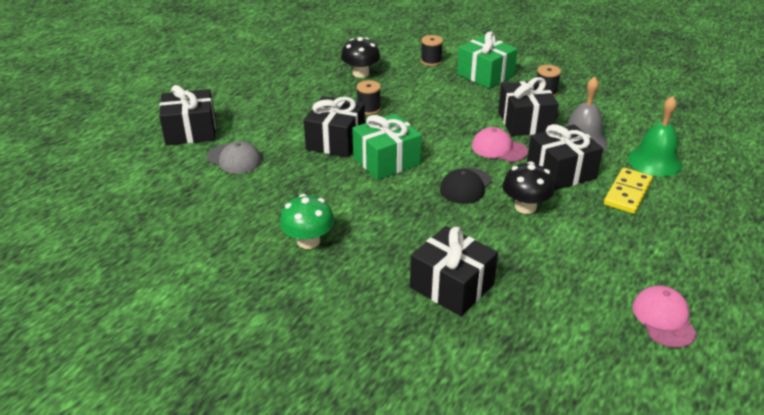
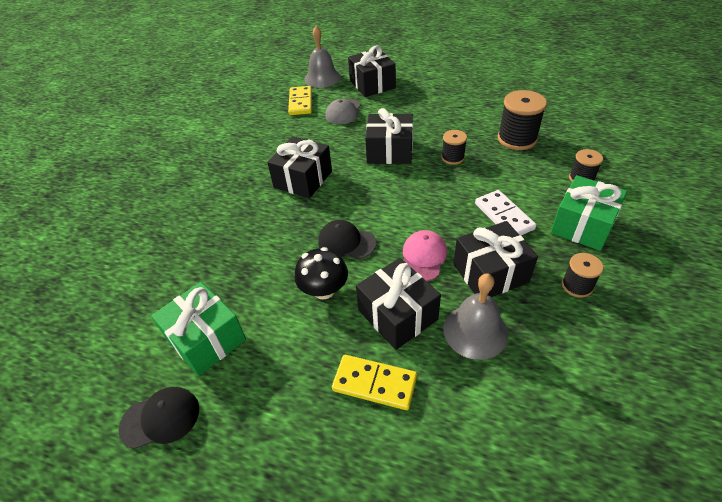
camera: 80 degrees right, 10 degrees up
green mushroom [280,194,335,249] -> none
black mushroom [341,37,380,78] -> black spool [498,90,547,150]
green gift [352,114,422,180] -> green gift moved to [151,282,246,376]
black gift [410,226,498,316] -> black gift moved to [267,136,332,199]
green bell [628,96,682,177] -> none
pink cap [632,285,697,348] -> black cap [119,387,199,449]
none -> yellow domino [288,86,312,115]
none -> grey bell [304,26,341,88]
none -> white domino [475,190,536,235]

